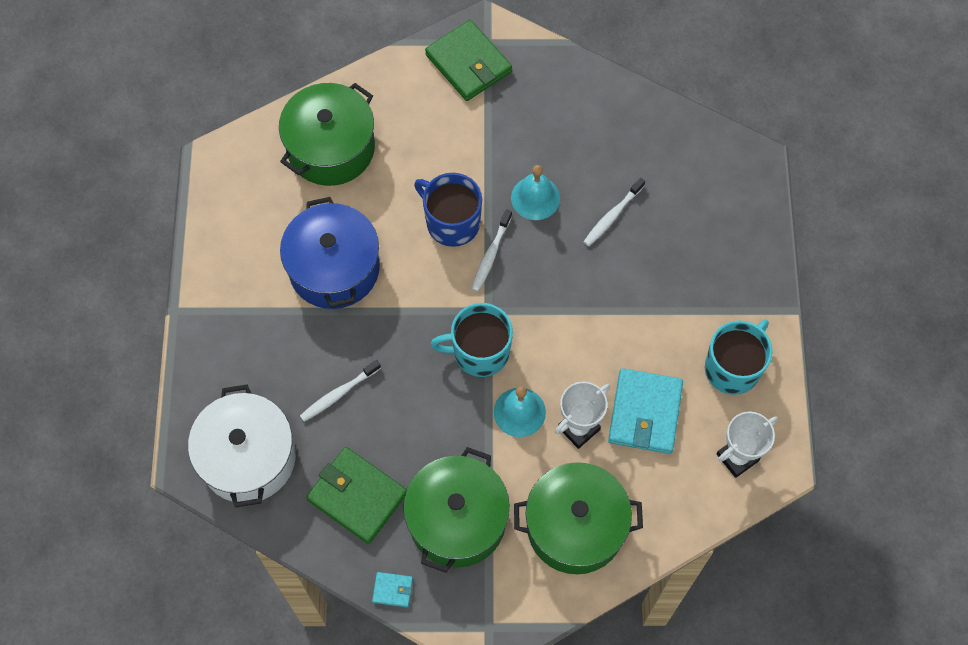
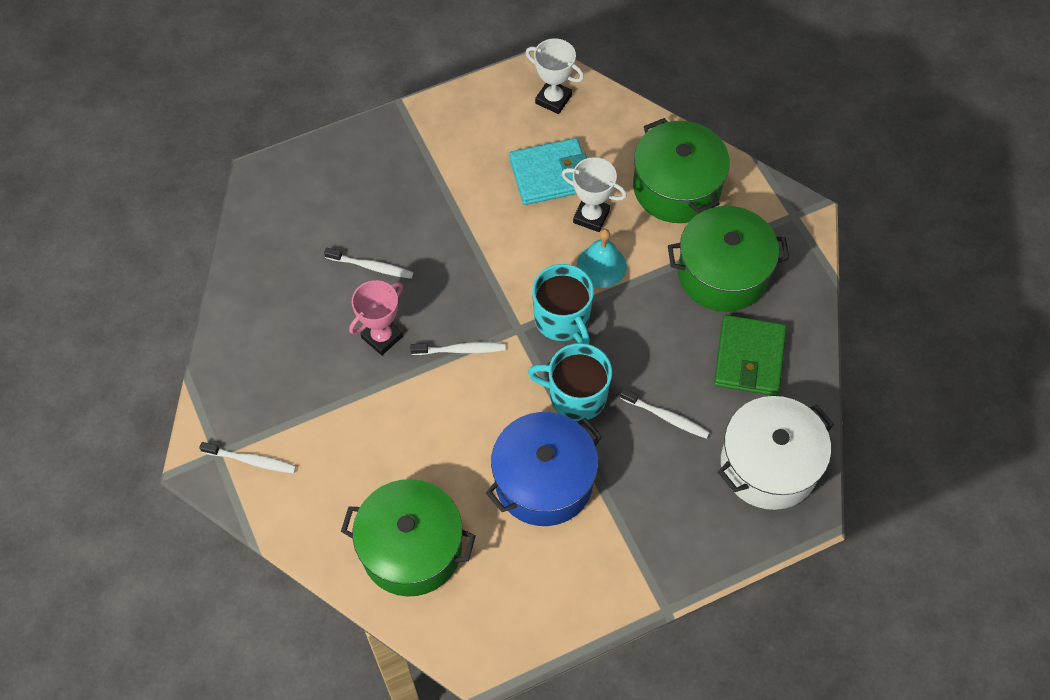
camera: 115 degrees left, 5 degrees down
turquoise wallet [372,572,413,607] -> none
blue mug [414,173,482,247] -> none
green wallet [425,20,512,101] -> white toothbrush [199,442,296,473]
turquoise bell [511,165,560,220] -> pink trophy [349,280,403,355]
turquoise mug [705,320,773,395] -> turquoise mug moved to [528,343,612,421]

